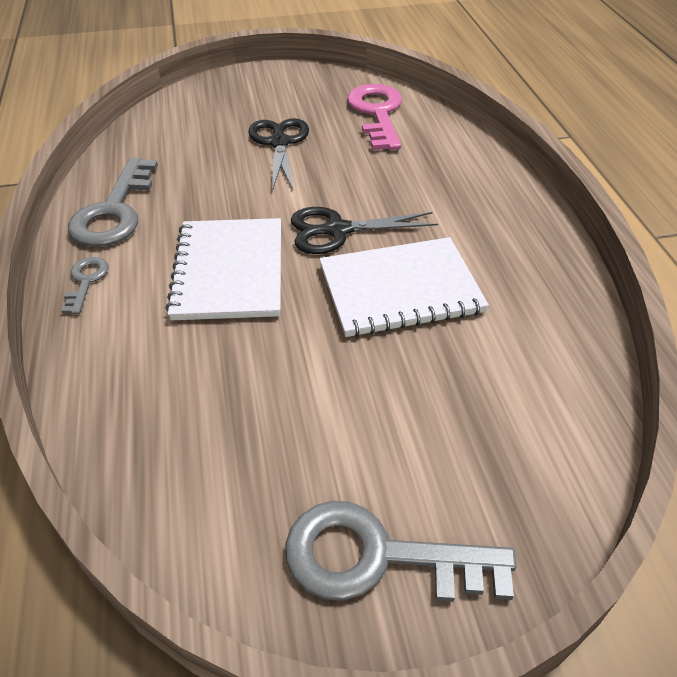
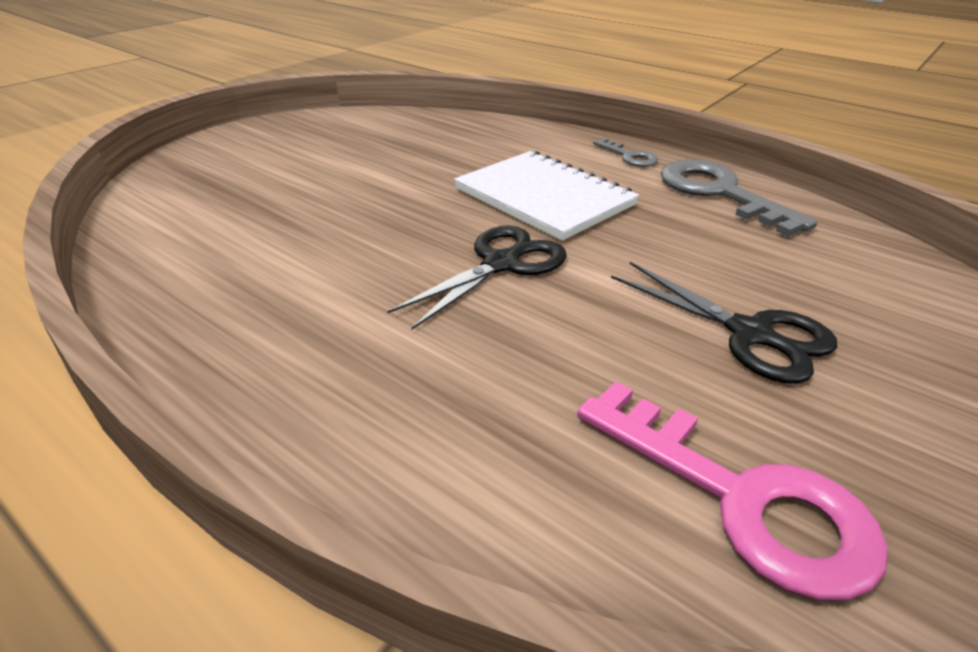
camera: 140 degrees right, 10 degrees down
grey key [285,501,517,602] -> none
white notebook [319,237,489,337] -> none

